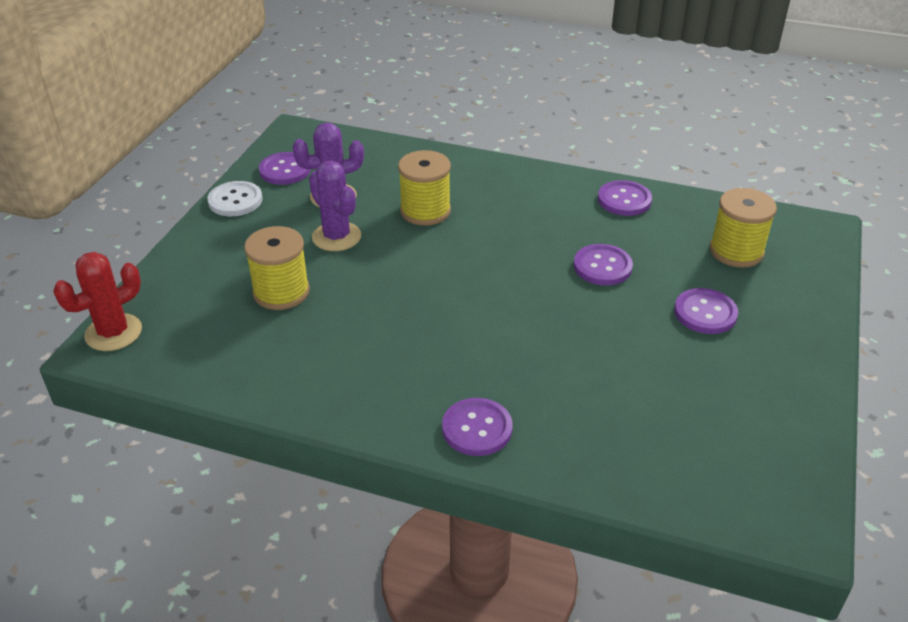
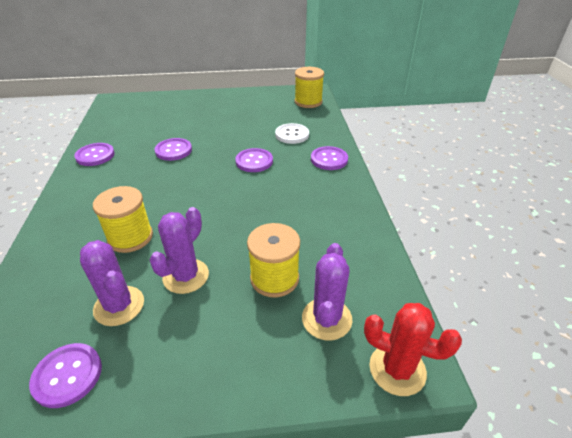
camera: 115 degrees left, 0 degrees up
white button [207,181,262,216] -> white button moved to [275,123,309,144]
purple button [674,288,738,334] -> purple button moved to [235,148,273,172]
yellow spool [710,188,777,268] -> yellow spool moved to [295,67,324,108]
none -> purple cactus [302,243,352,341]

